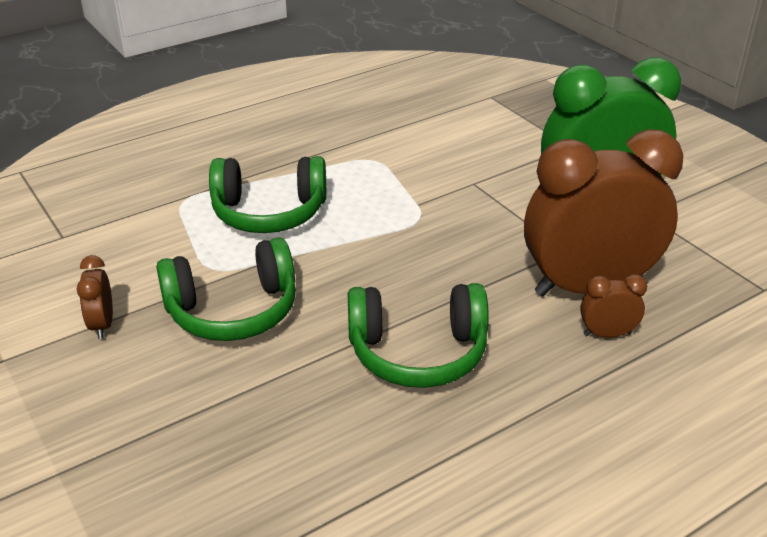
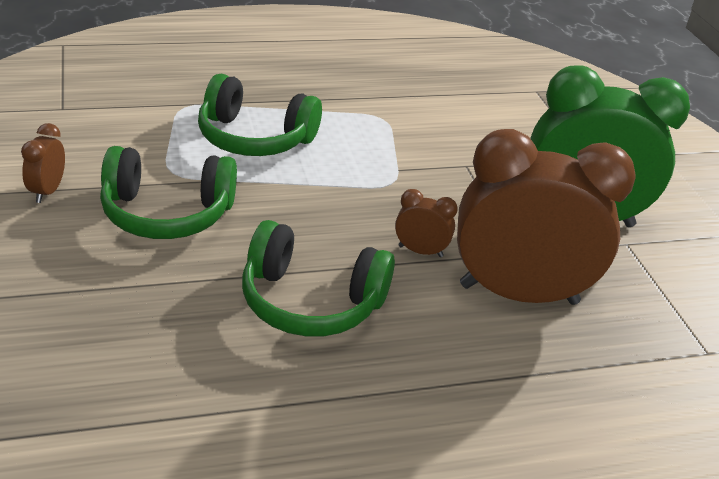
camera: 15 degrees right, 0 degrees up
brown clock [580,274,647,338] -> brown clock moved to [395,189,458,257]

